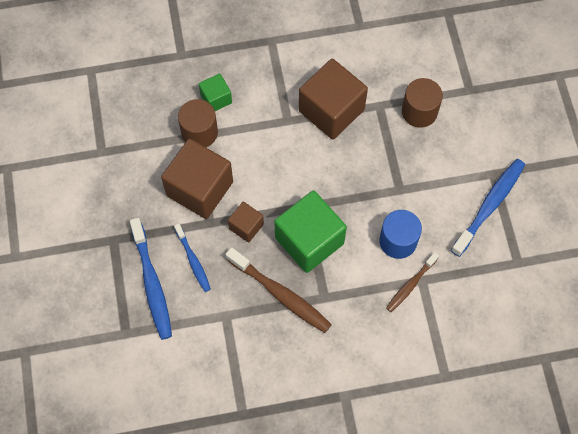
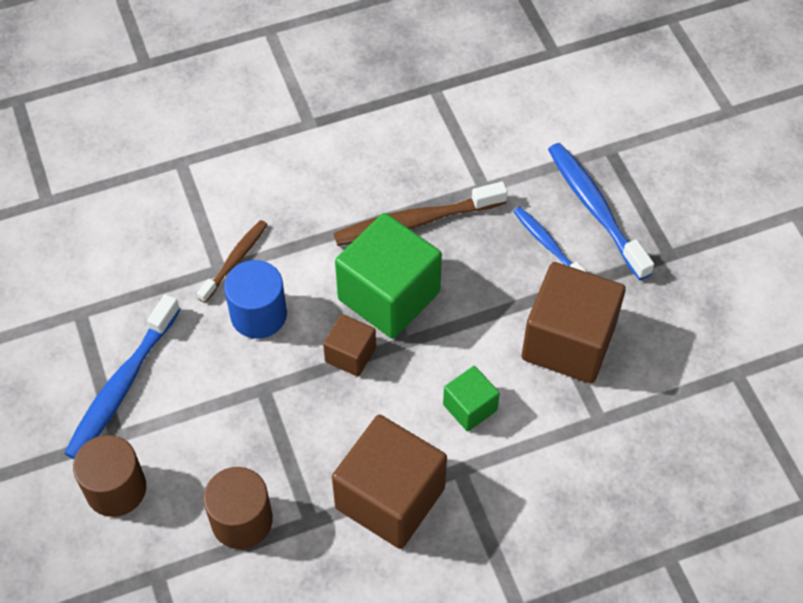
camera: 170 degrees right, 10 degrees down
brown cylinder [178,99,218,147] -> brown cylinder moved to [73,435,146,517]
green cube [199,73,232,111] -> green cube moved to [443,366,500,431]
brown toothbrush [225,247,332,333] -> brown toothbrush turned 45 degrees counterclockwise [334,181,508,246]
brown cube [228,201,264,243] -> brown cube moved to [323,314,376,377]

